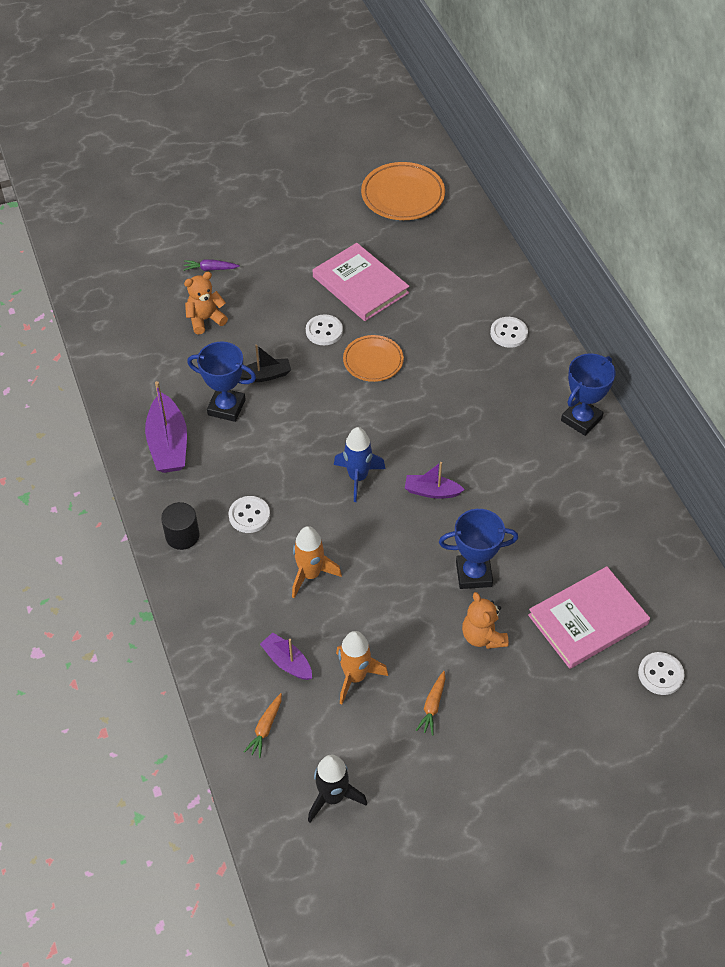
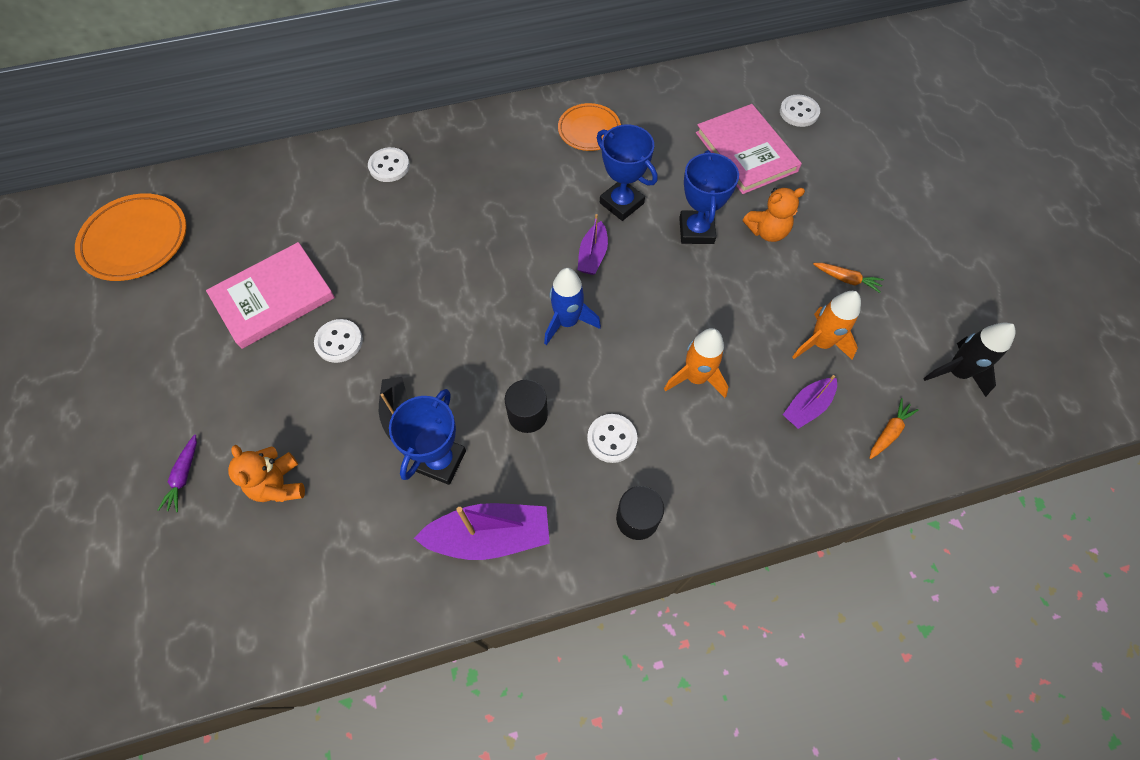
camera: 85 degrees left, 10 degrees up
orange carrot [244,693,282,758] -> orange carrot turned 75 degrees counterclockwise [870,398,919,459]
orange plate [343,335,404,382] -> orange plate moved to [558,103,621,151]
blue trophy [561,353,616,436] -> blue trophy moved to [597,125,658,221]
none -> black cylinder [505,380,548,433]

